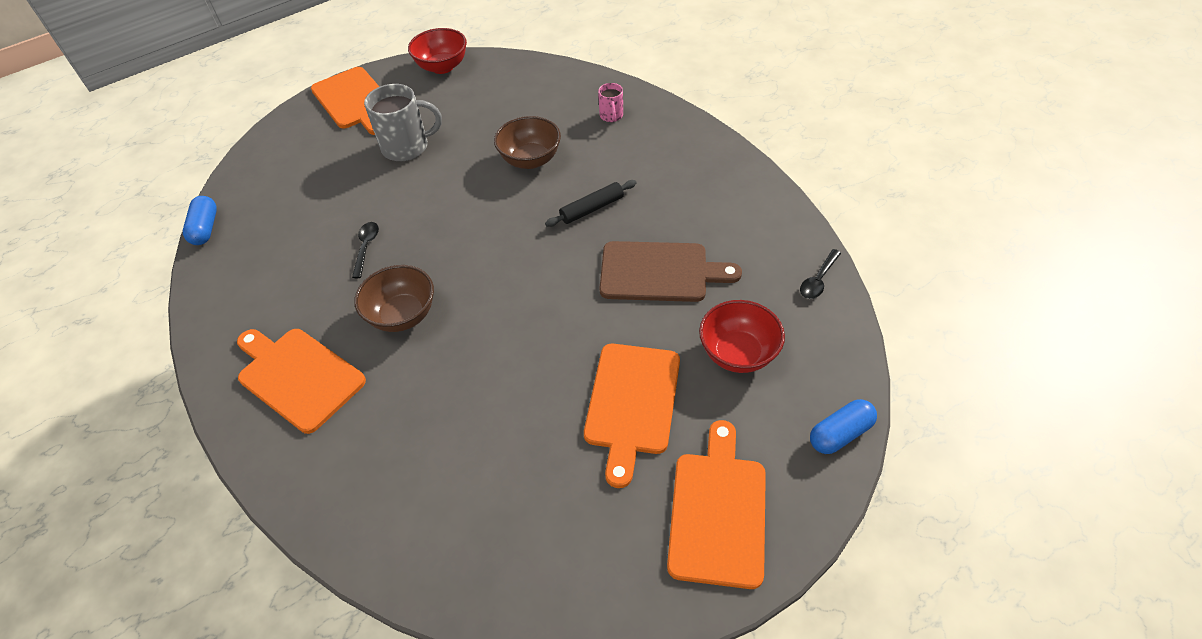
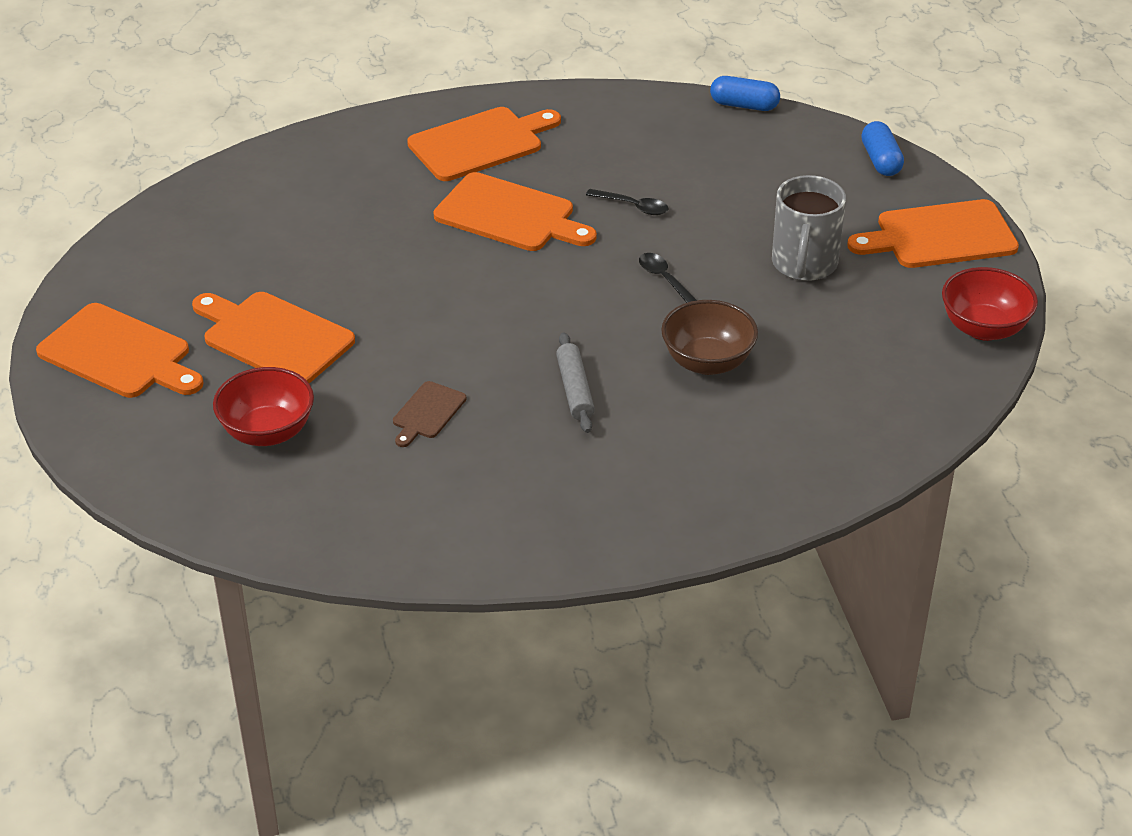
camera: 110 degrees right, 10 degrees down
brown bowl [354,265,434,332] -> orange cutting board [433,172,597,251]
black rolling pin [545,180,637,227] -> grey rolling pin [556,332,595,433]
pink mug [598,83,623,122] -> none
brown cutting board [600,241,742,302] -> brown cutting board [393,381,466,447], size x0.52
black spoon [800,249,841,299] -> black spoon moved to [639,253,697,303]
blue capsule [810,399,877,454] -> blue capsule moved to [861,121,904,176]

